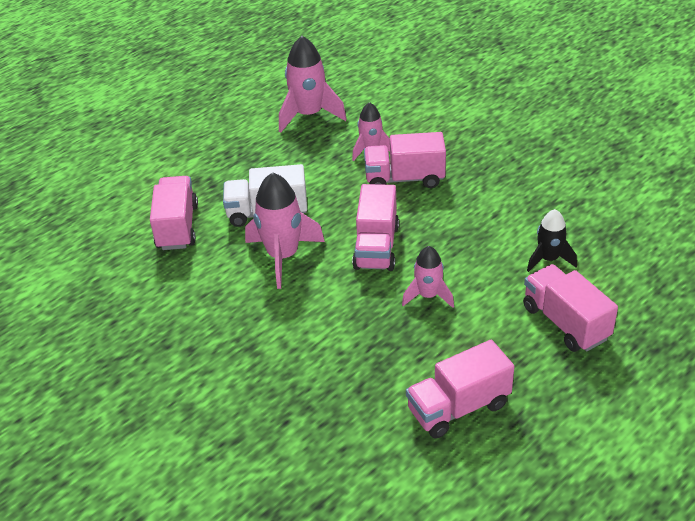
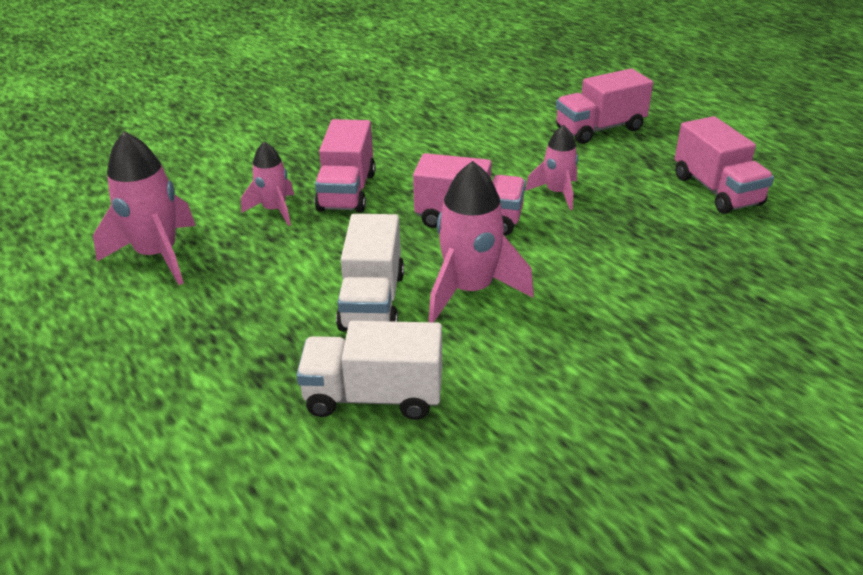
camera: 85 degrees left, 5 degrees down
pink truck [150,176,198,250] -> white truck [296,321,442,420]
black rocket [527,209,577,272] -> none

